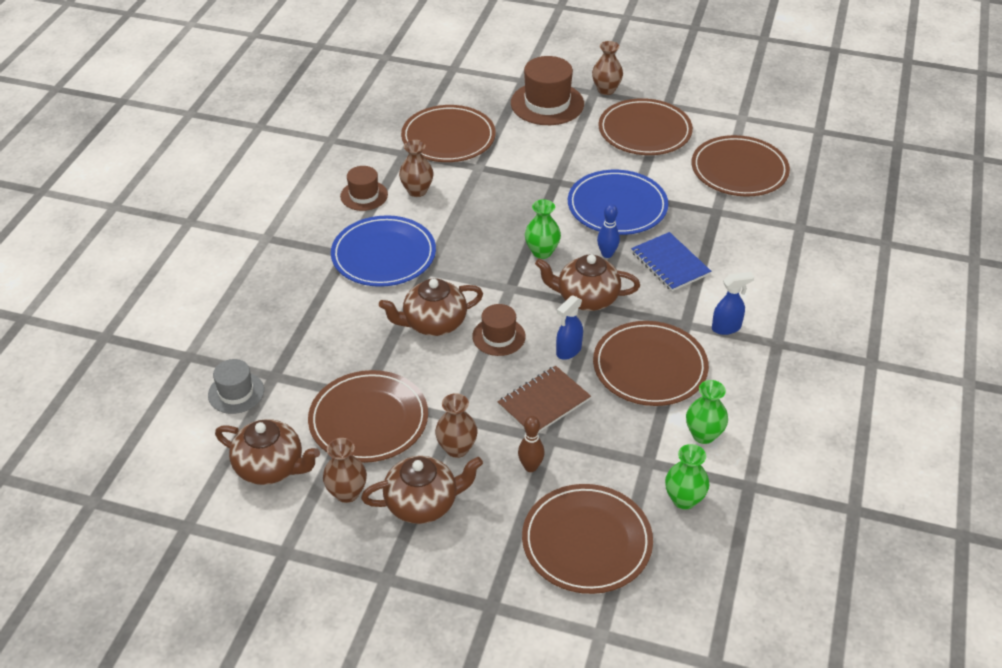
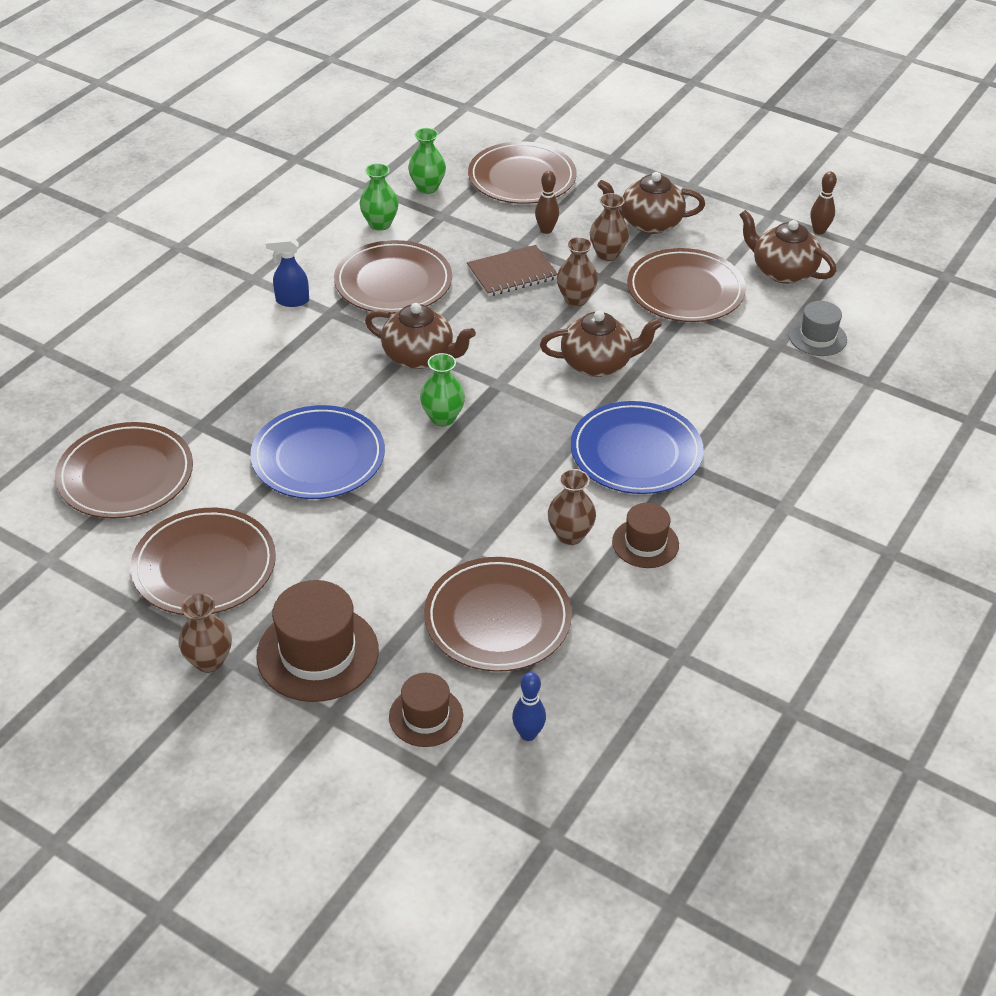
camera: 165 degrees left, 0 degrees up
brown vase [323,438,367,503] -> brown vase moved to [557,237,598,306]
brown hat [472,304,526,356] -> brown hat moved to [389,673,463,747]
blue spray bottle [556,295,583,360] -> none
blue bowling pin [597,204,620,258] -> blue bowling pin moved to [512,672,546,741]
blue notebook [631,232,711,291] -> none
none -> brown bowling pin [811,172,837,234]

